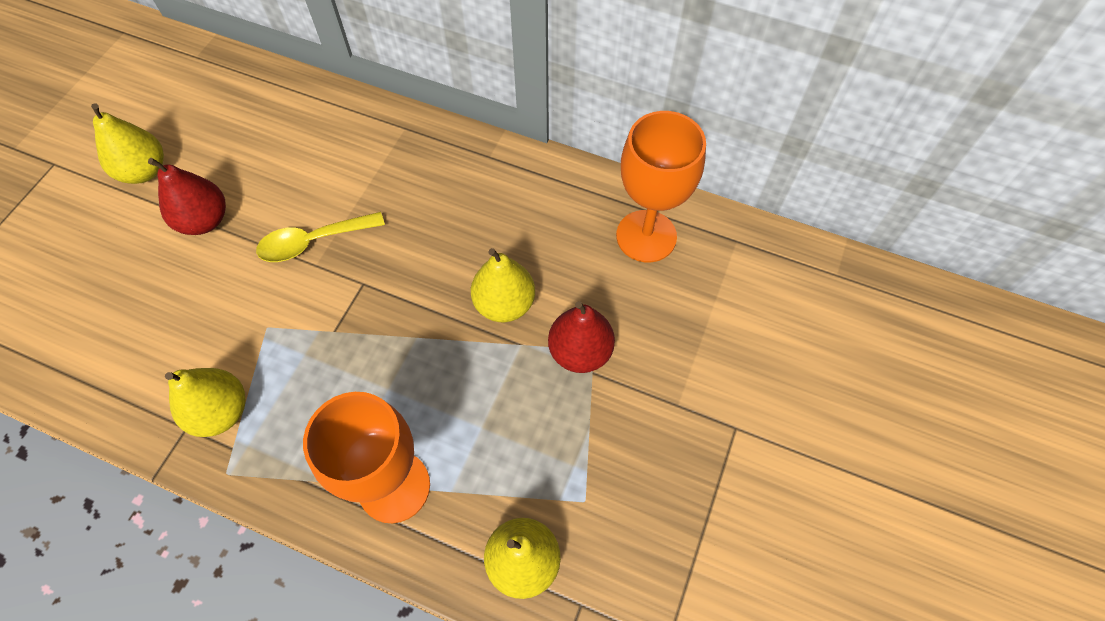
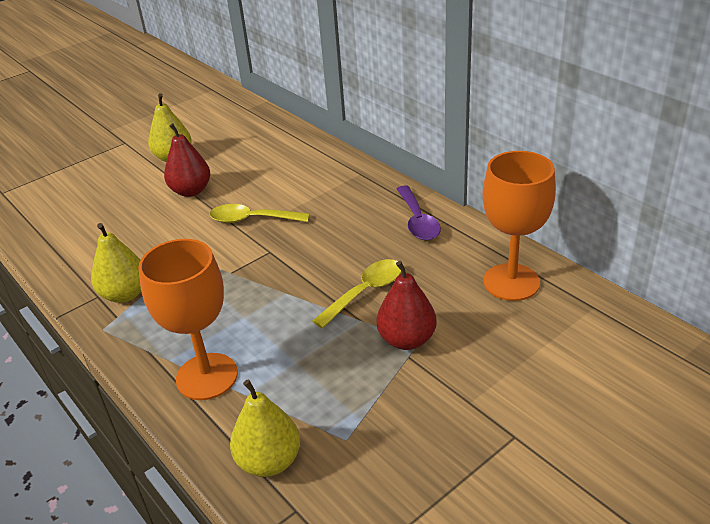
camera: 30 degrees right, 25 degrees down
yellow pear [471,248,535,322] -> yellow spoon [312,259,401,329]
none -> purple spoon [397,185,441,240]

